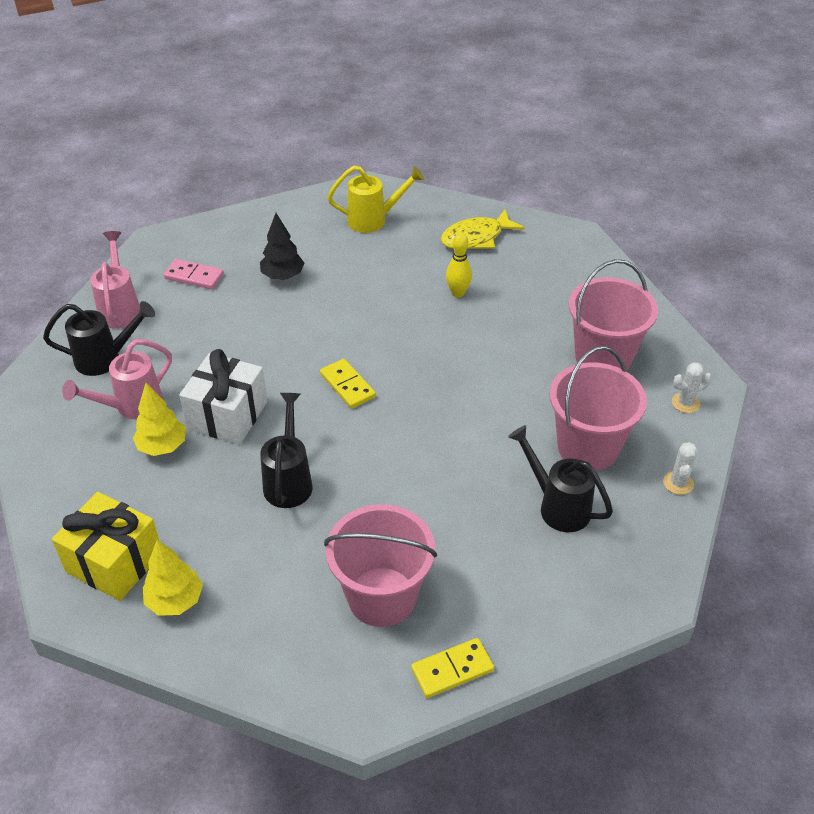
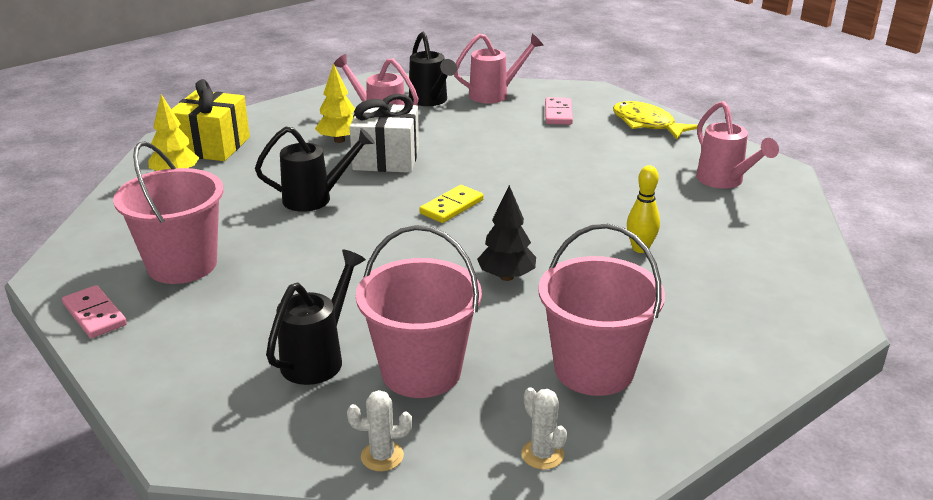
camera: 75 degrees right, 15 degrees down
black tree [260,213,304,280] -> black tree moved to [477,185,536,281]
yellow watering can [327,166,424,233] -> pink watering can [696,101,779,189]
yellow domino [411,638,494,698] -> pink domino [62,285,127,338]
yellow fish [441,209,525,249] -> yellow fish moved to [613,101,698,139]

